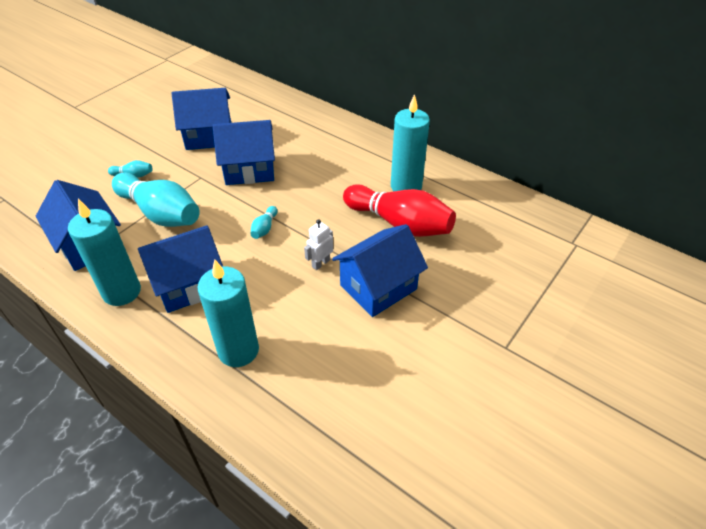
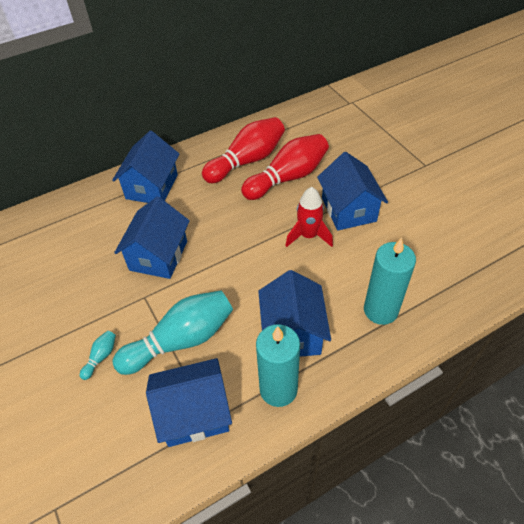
camera: 65 degrees left, 5 degrees up
blue house [172,88,231,150] -> blue house moved to [112,131,179,203]
turquoise bowling pin [250,206,278,239] -> none
white robot [304,219,333,270] -> red rocket [285,187,333,247]
turquoise candle [391,94,430,191] -> red bowling pin [202,117,285,183]

